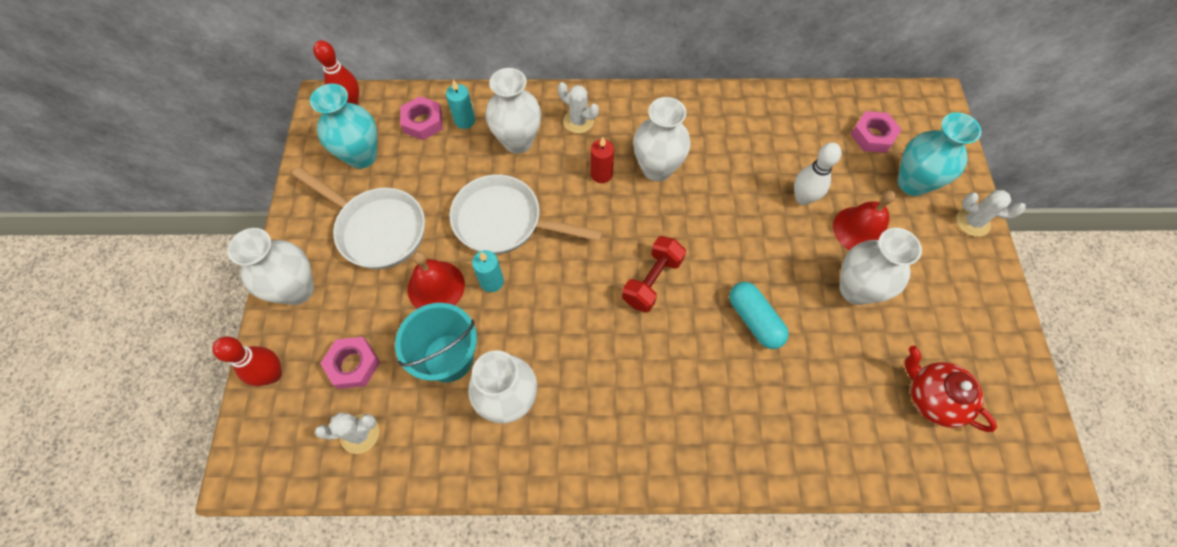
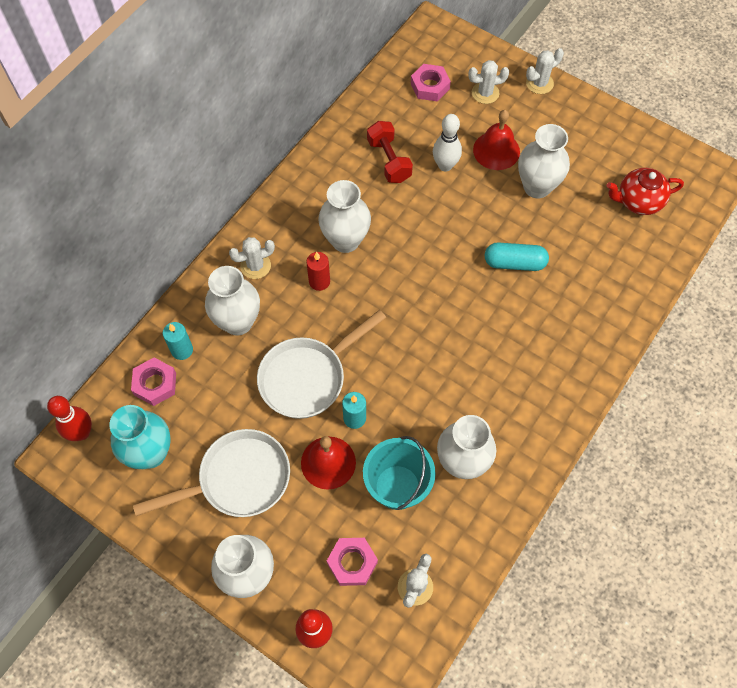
camera: 55 degrees left, 0 degrees up
red dumbbell [622,236,686,313] -> red dumbbell moved to [367,121,413,183]
turquoise vase [898,112,981,196] -> white cactus [468,60,509,104]

